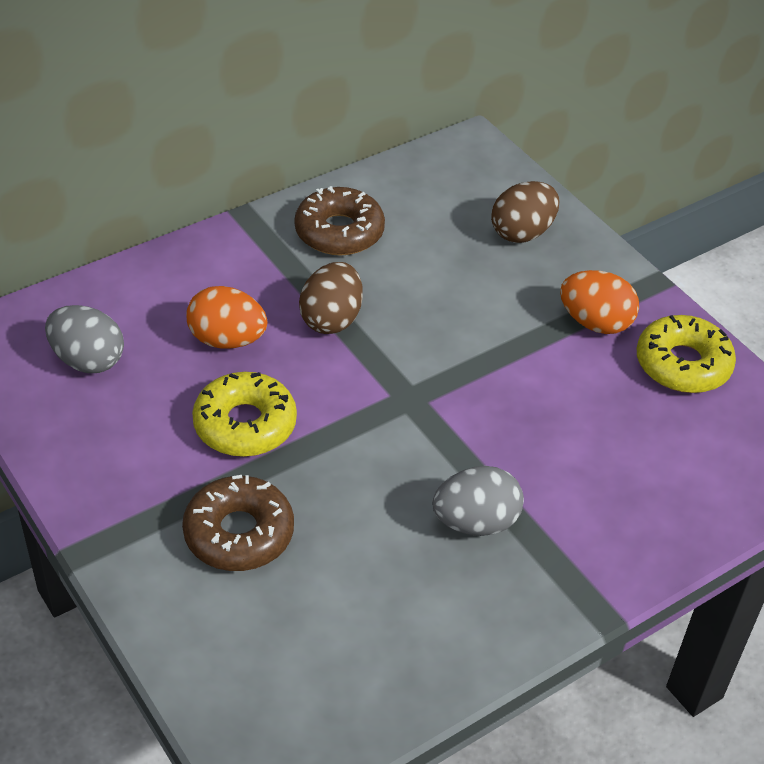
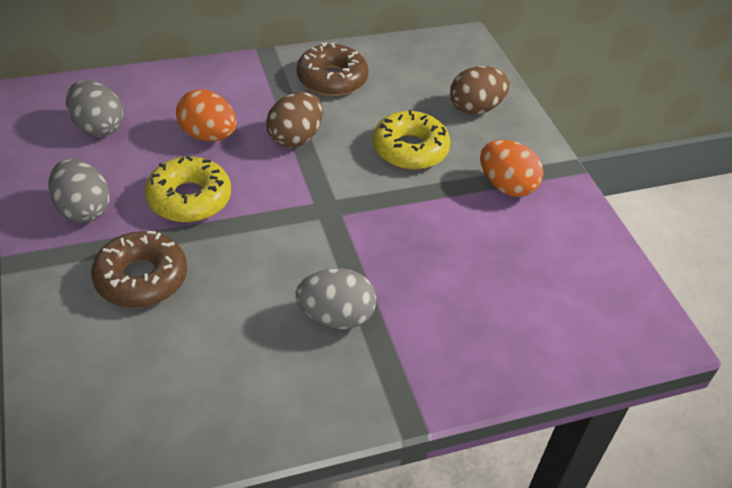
camera: 15 degrees right, 0 degrees up
yellow donut [637,315,736,393] -> yellow donut moved to [372,110,451,170]
none -> grey egg [48,159,110,223]

